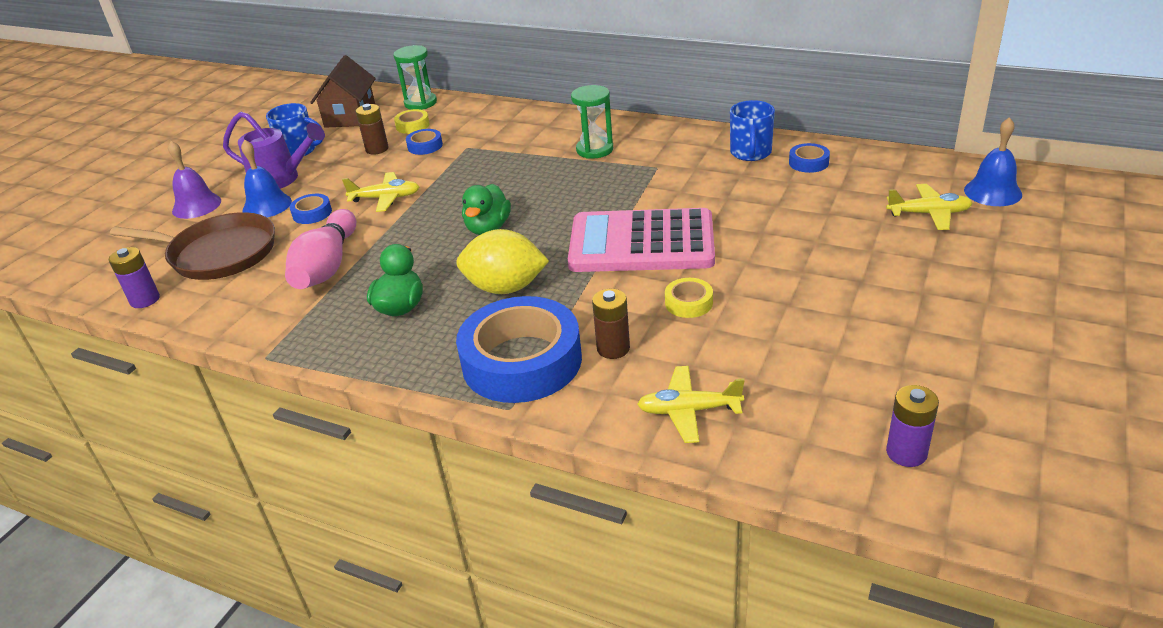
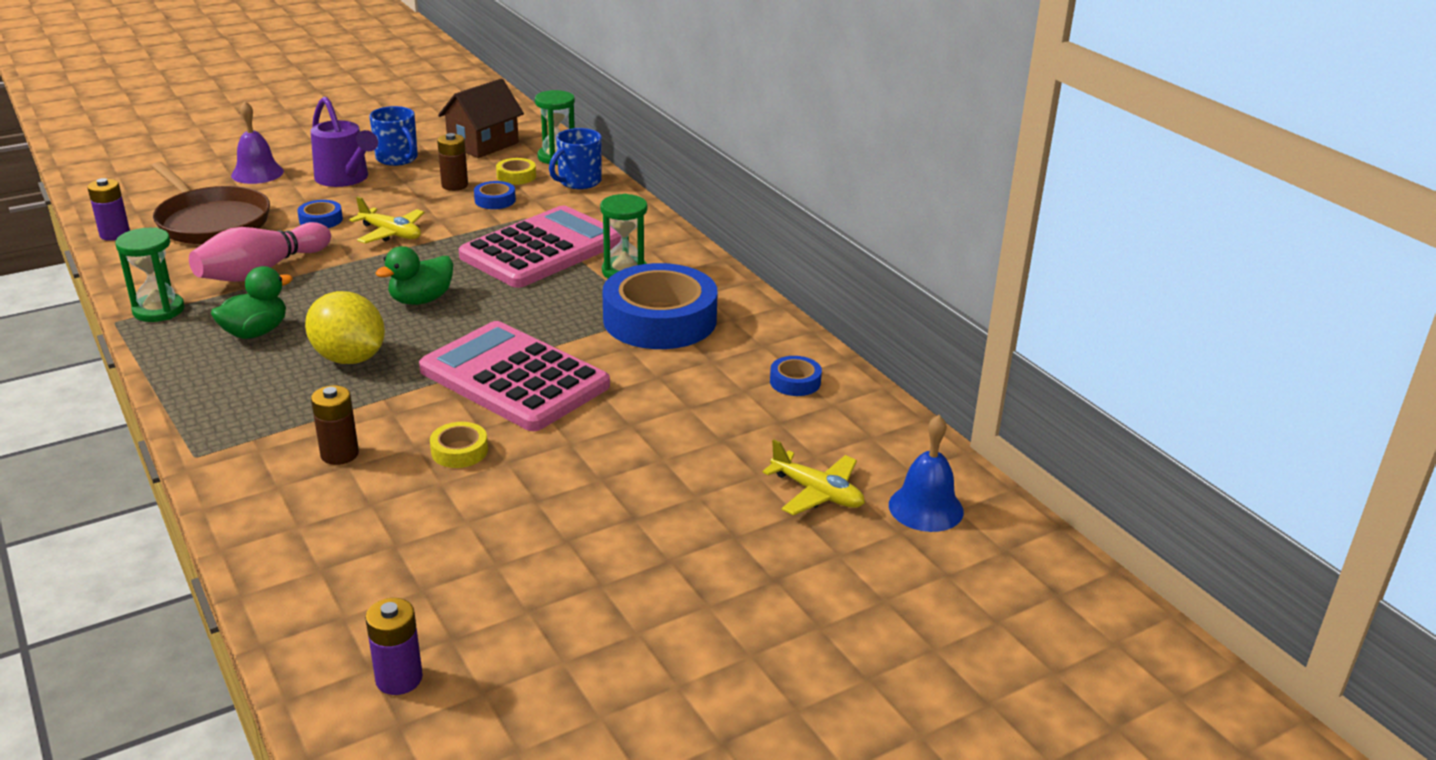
camera: 30 degrees right, 5 degrees down
blue bell [241,139,292,217] -> none
blue tape [456,296,582,403] -> blue tape moved to [602,263,717,349]
yellow plane [637,366,745,443] -> none
blue mug [730,100,775,161] -> blue mug moved to [549,128,602,189]
none -> green hourglass [115,227,185,322]
none -> pink calculator [459,205,621,288]

